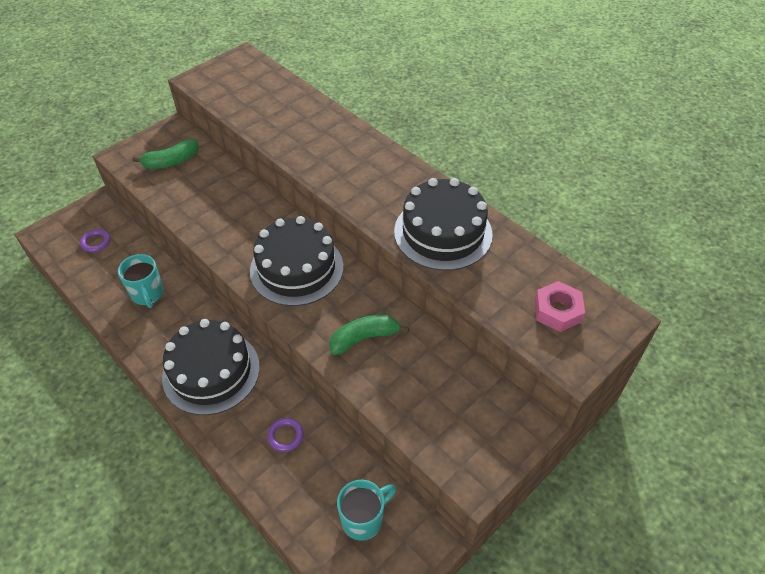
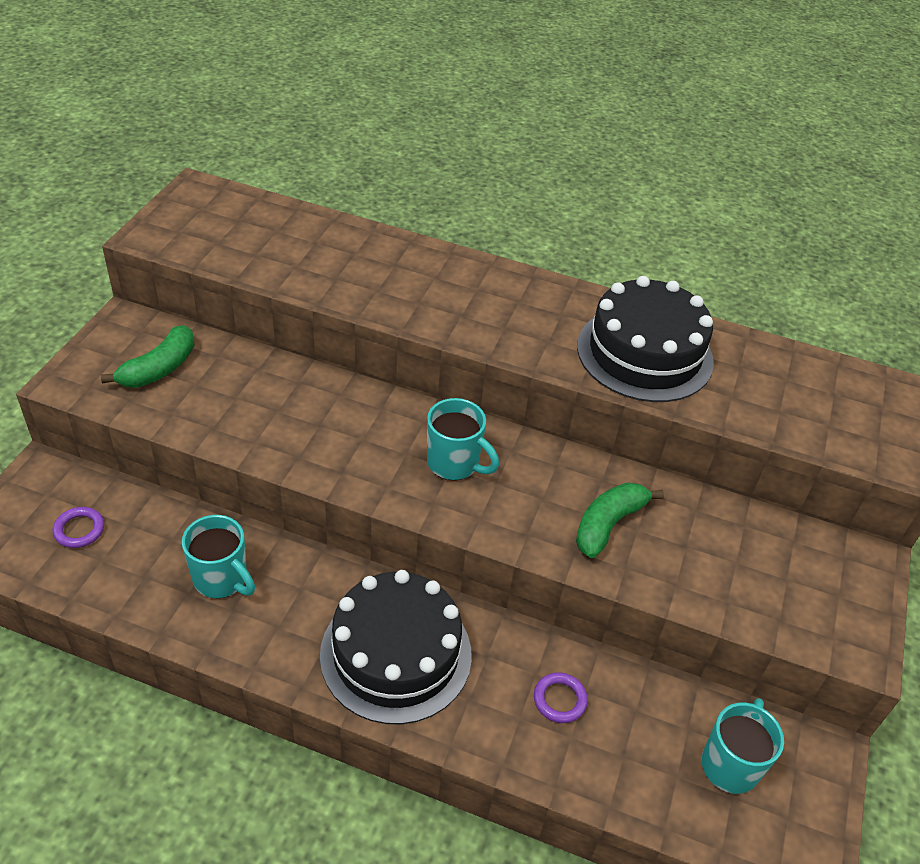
camera: 30 degrees left, 5 degrees down
black cake [250,216,344,306] -> turquoise mug [427,398,499,480]
pink nut [535,281,585,332] -> none

